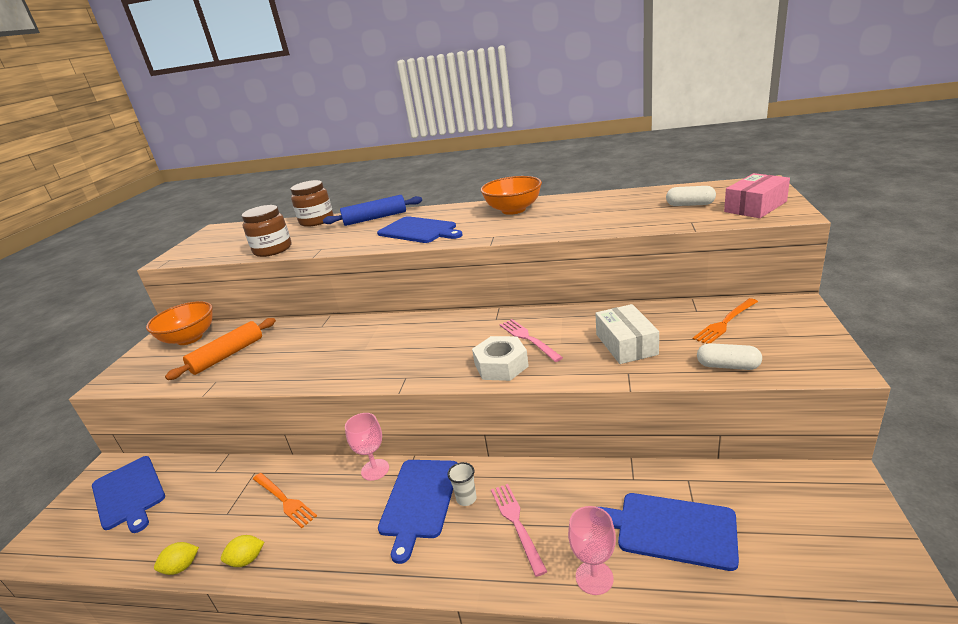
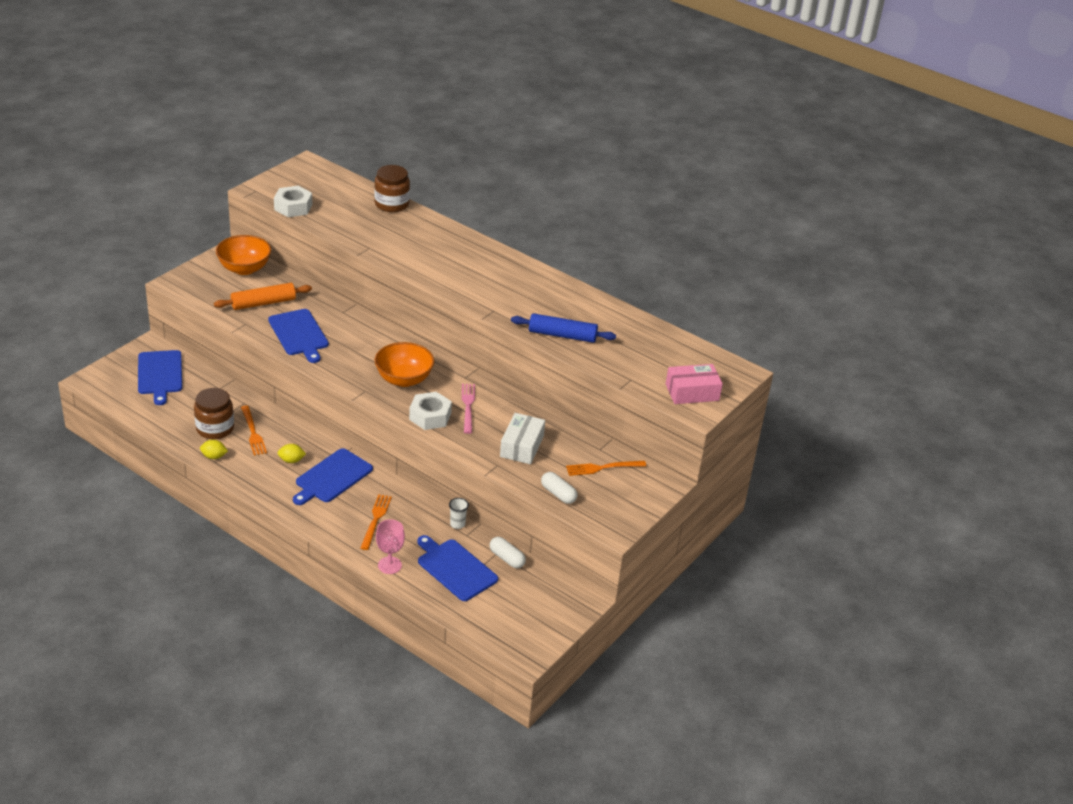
camera: 20 degrees right, 10 degrees up
yellow lemon [154,542,199,575] -> yellow lemon moved to [278,444,306,463]
brown jar [242,205,291,257] -> brown jar moved to [194,388,234,439]
blue rolling pin [323,195,422,226] -> blue rolling pin moved to [511,313,616,343]
pink goblet [345,413,389,481] -> none
blue cutting board [377,216,463,243] -> blue cutting board moved to [268,309,329,363]
white cup [447,462,477,506] -> white cup moved to [449,498,469,529]
orange bowl [481,176,542,215] -> orange bowl moved to [374,342,434,387]
pink fork [491,484,548,577] -> orange fork [360,494,392,550]
white capsule [666,186,716,206] -> white capsule moved to [490,537,526,568]
none -> white nut [274,186,312,217]

